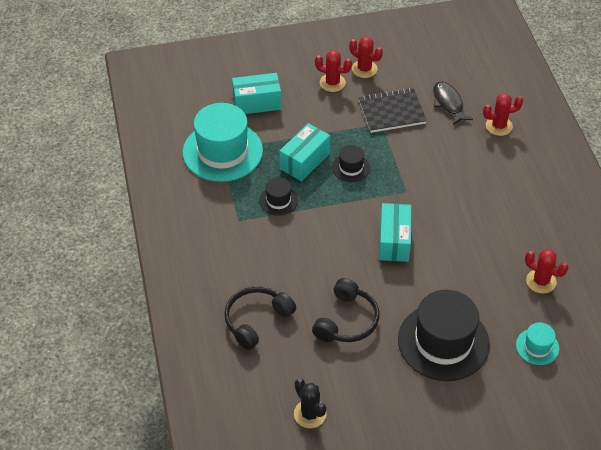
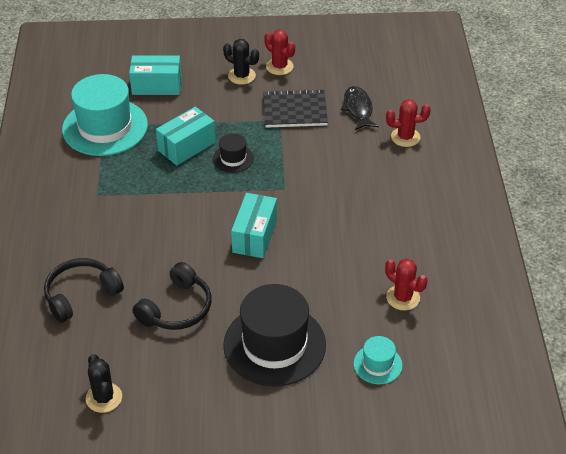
camera: 10 degrees right, 5 degrees down
black hat [259,177,298,216] -> none
red cactus [315,50,352,92] -> black cactus [223,39,259,85]

